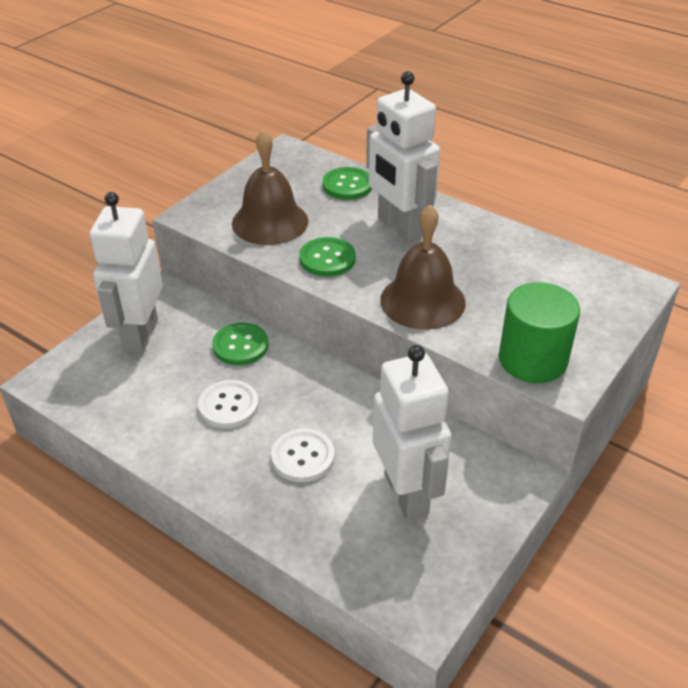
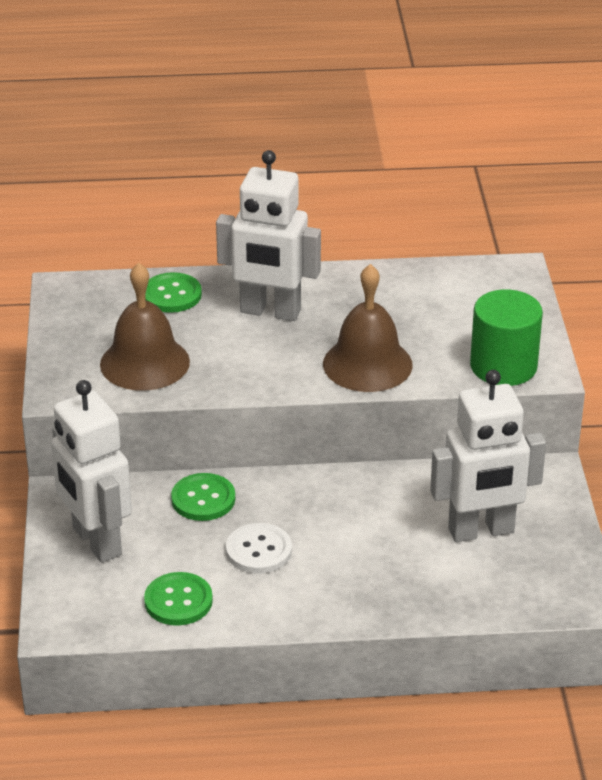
camera: 40 degrees left, 5 degrees down
white button [271,429,335,482] -> none
green button [299,237,356,277] -> green button moved to [144,572,213,626]
white robot [373,345,451,521] -> white robot turned 135 degrees clockwise [430,370,546,542]

